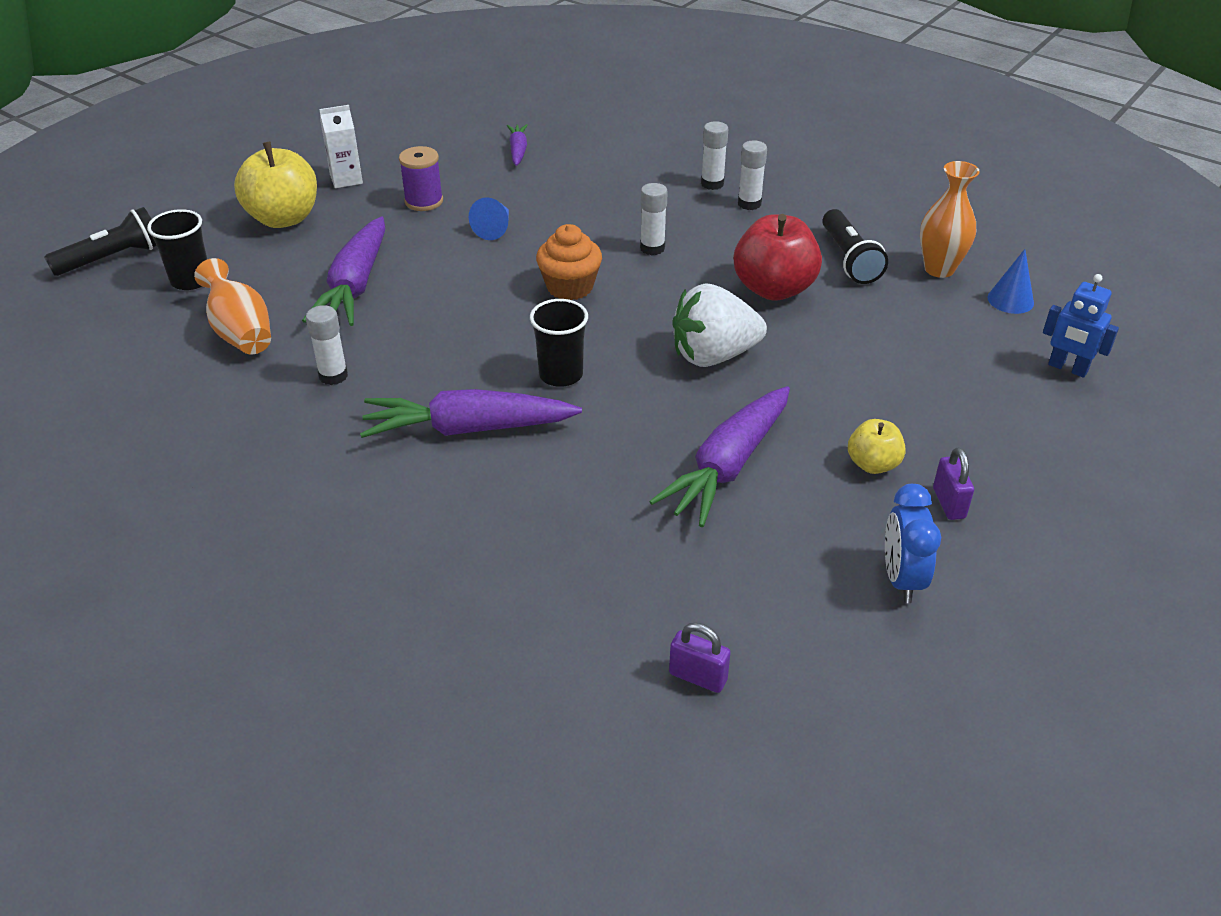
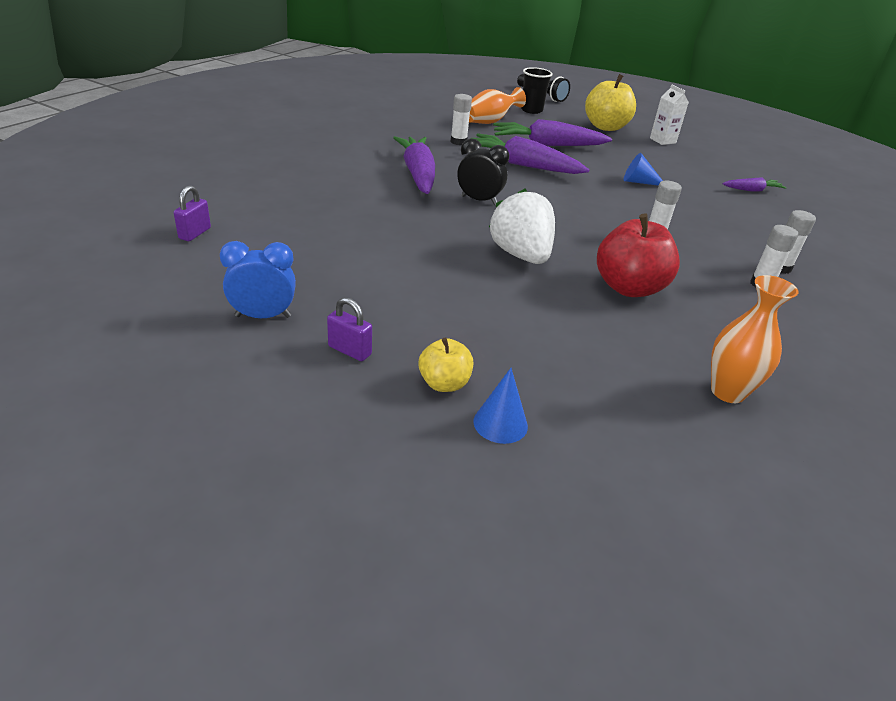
camera: 80 degrees right, 5 degrees down
purple spool [399,146,443,211] -> none
black cup [530,299,588,387] -> black clock [457,138,509,205]
orange cupcake [536,224,602,300] -> none
purple carrot [649,386,790,527] -> purple carrot moved to [472,134,589,174]
black flashlight [822,209,888,284] -> none
yellow apple [848,419,906,474] -> yellow apple moved to [418,337,473,392]
purple padlock [933,447,974,520] -> purple padlock turned 45 degrees clockwise [327,297,372,361]
blue cone [988,249,1034,314] -> blue cone moved to [474,368,528,444]
blue robot [1043,274,1119,378] -> none

